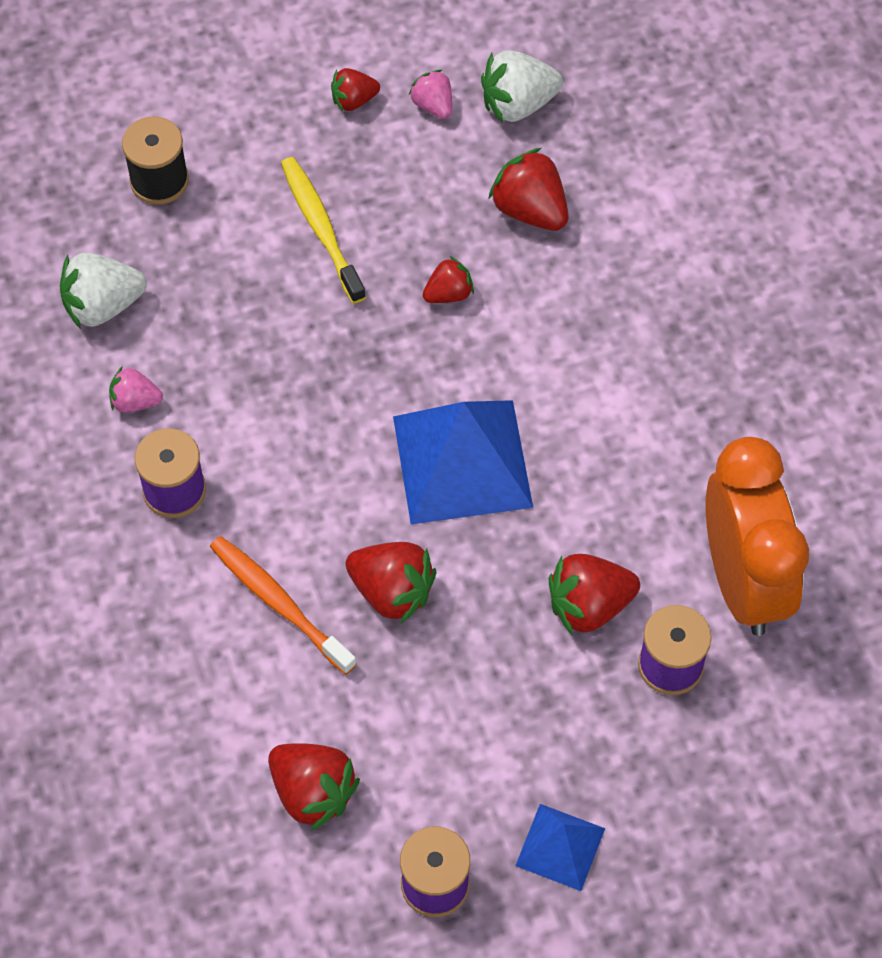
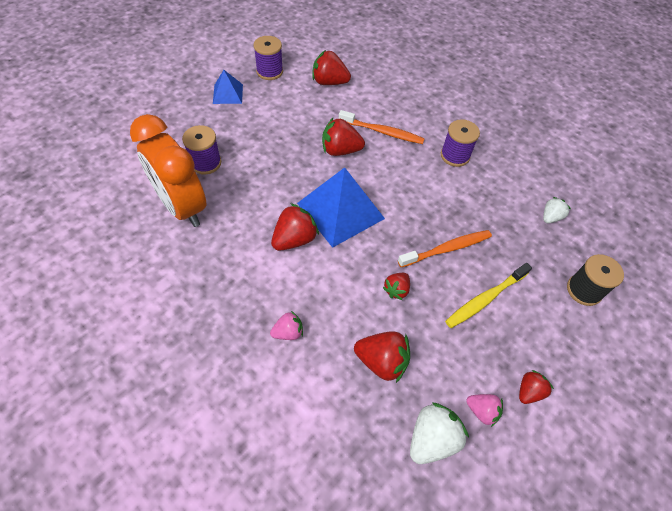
camera: 150 degrees right, 5 degrees down
white strawberry [60,252,147,329] -> white strawberry [543,197,571,223], size x0.60
pink strawberry [109,366,163,413] -> pink strawberry moved to [270,311,303,340]
yellow toothbrush [281,157,366,304] -> yellow toothbrush turned 105 degrees clockwise [445,263,532,328]
red strawberry [549,554,640,636] -> red strawberry moved to [271,203,319,251]
none -> orange toothbrush [398,230,492,267]

